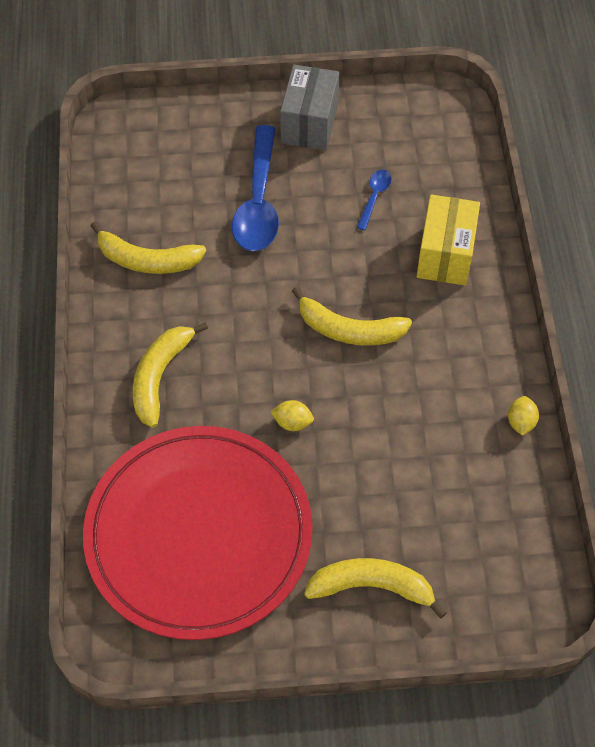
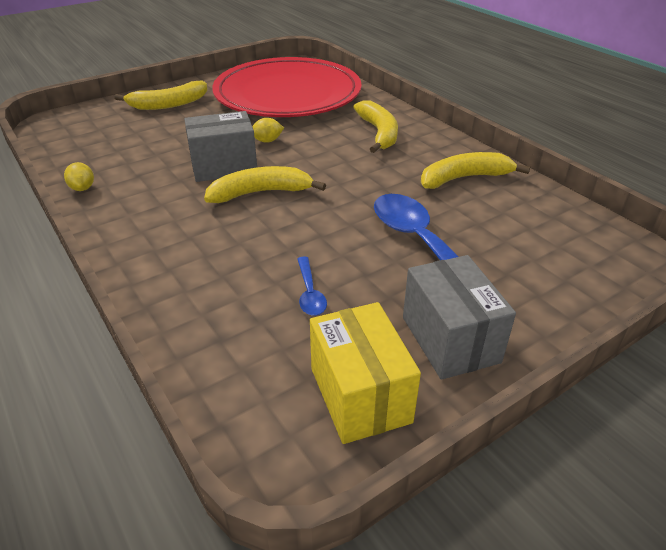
camera: 150 degrees right, 20 degrees down
yellow box [416,194,480,285] -> yellow box moved to [310,302,421,444]
none -> grey box [184,111,257,182]

